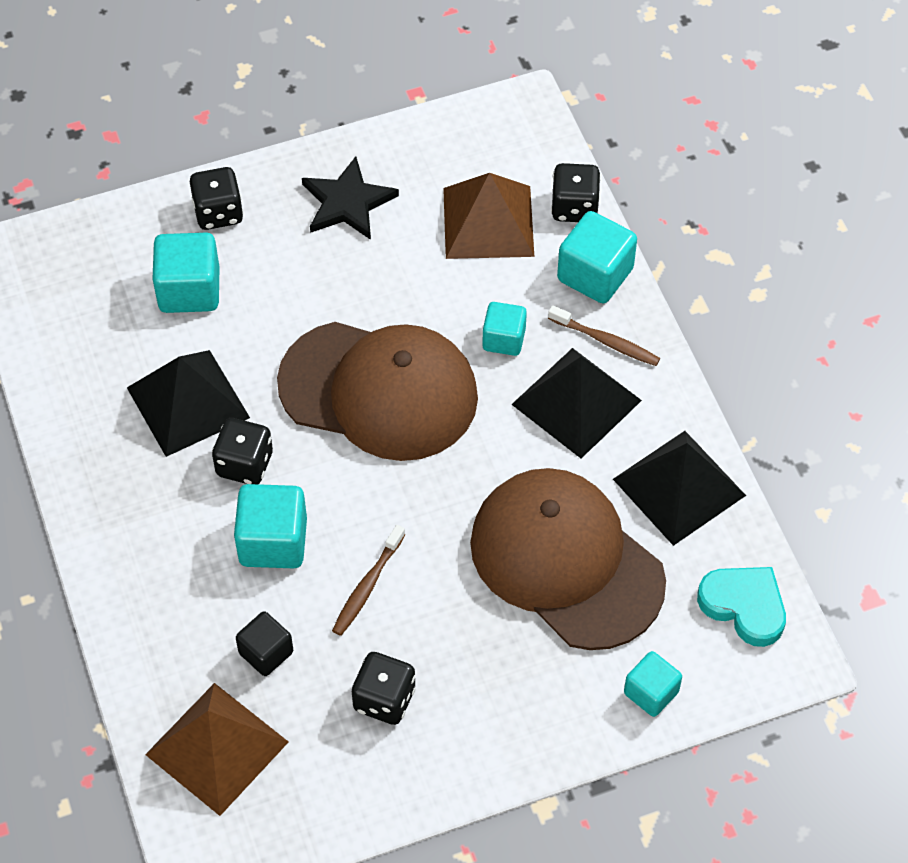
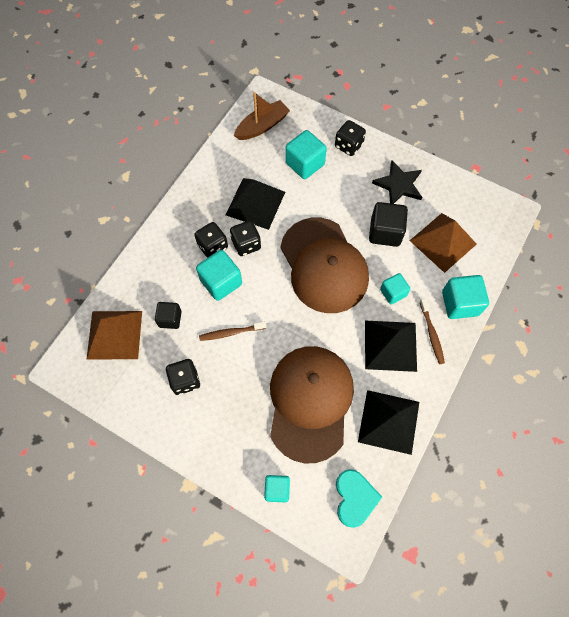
camera: 50 degrees right, 10 degrees up
black dice [551,163,601,222] -> black dice moved to [194,222,228,258]
none -> brown boat [234,92,290,140]
none -> black cube [369,202,408,247]

